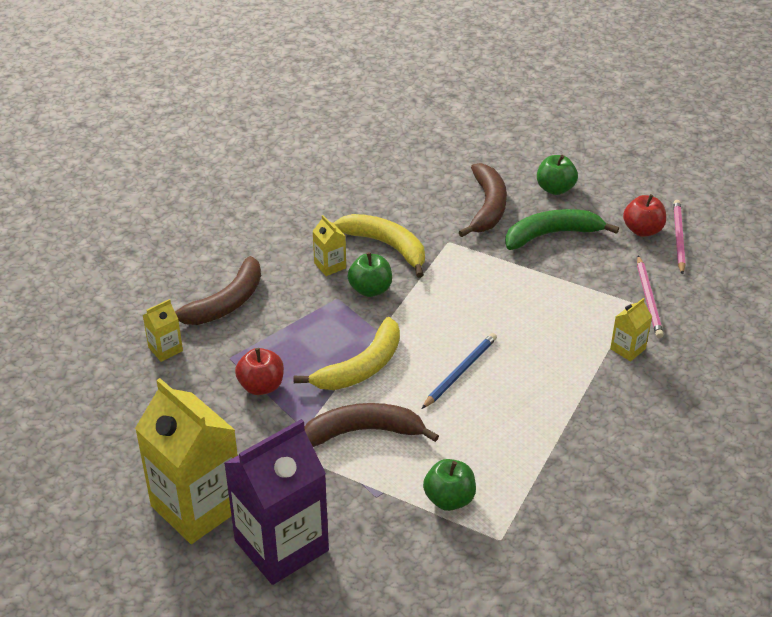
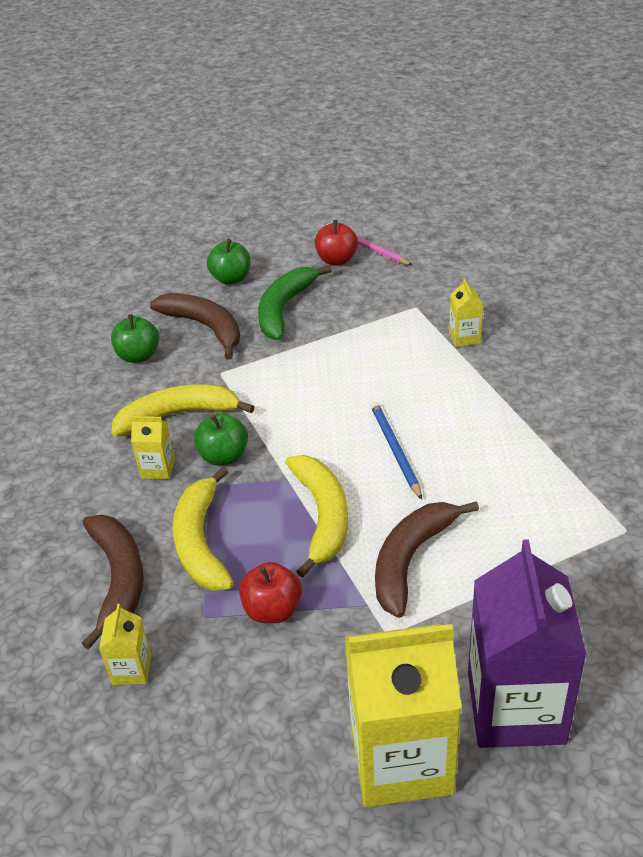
camera: 50 degrees left, 0 degrees up
green apple [423,459,476,511] -> green apple moved to [111,314,159,363]
pink pencil [637,256,664,338] -> none
none -> yellow banana [173,467,234,591]

